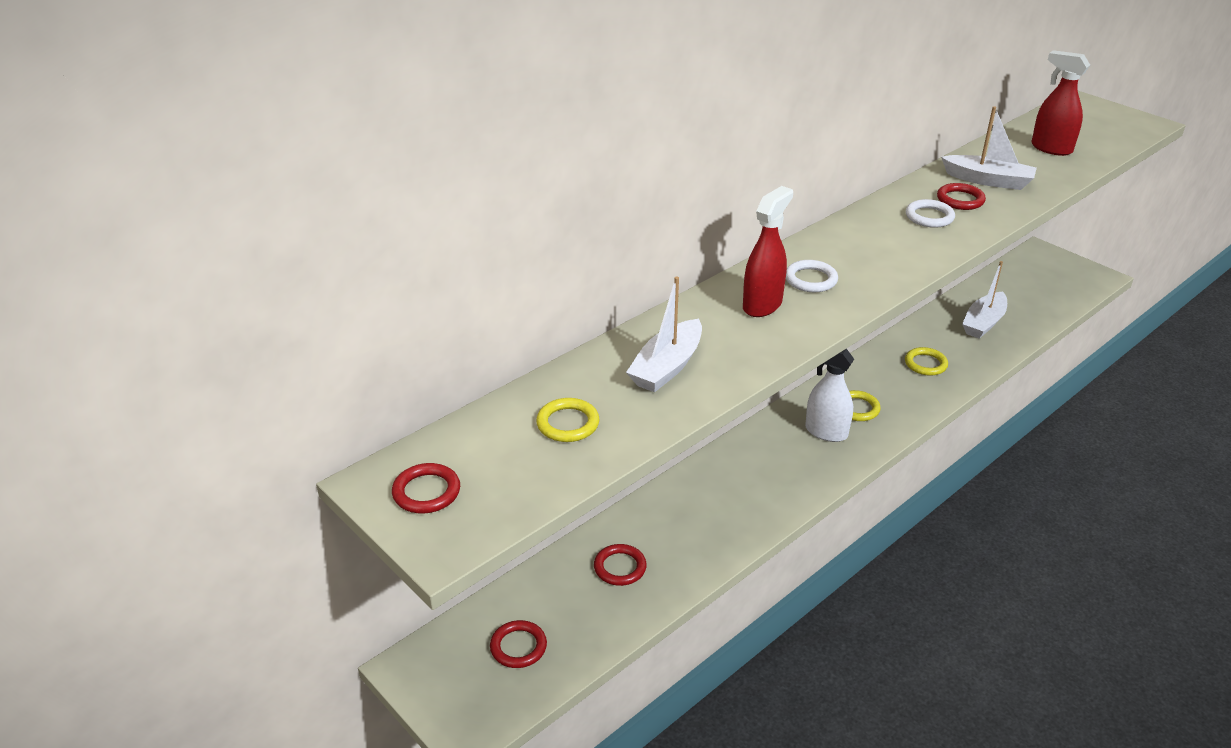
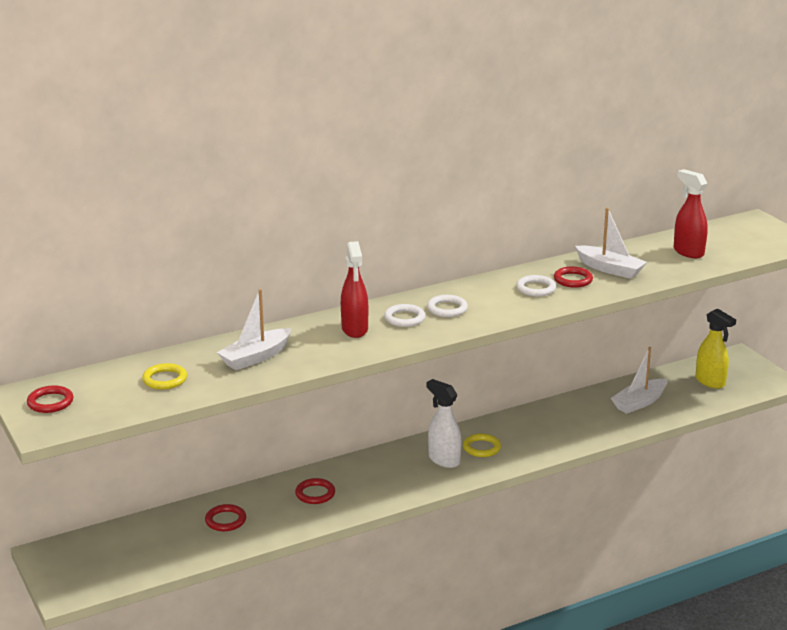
camera: 15 degrees right, 10 degrees down
red ring [490,620,547,668] -> red ring moved to [295,478,335,504]
red spray bottle [743,186,793,317] -> red spray bottle turned 120 degrees clockwise [341,241,368,338]
yellow ring [905,347,948,376] -> none
none -> white ring [427,295,468,317]
none -> yellow spray bottle [696,309,736,389]

